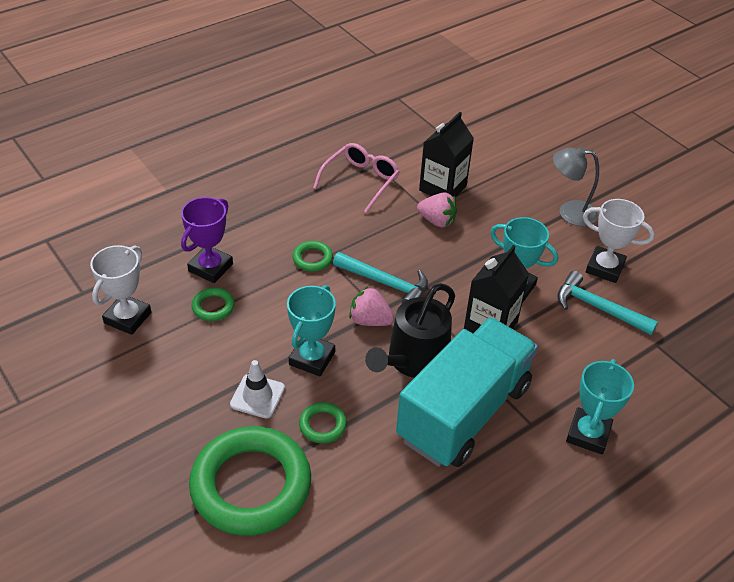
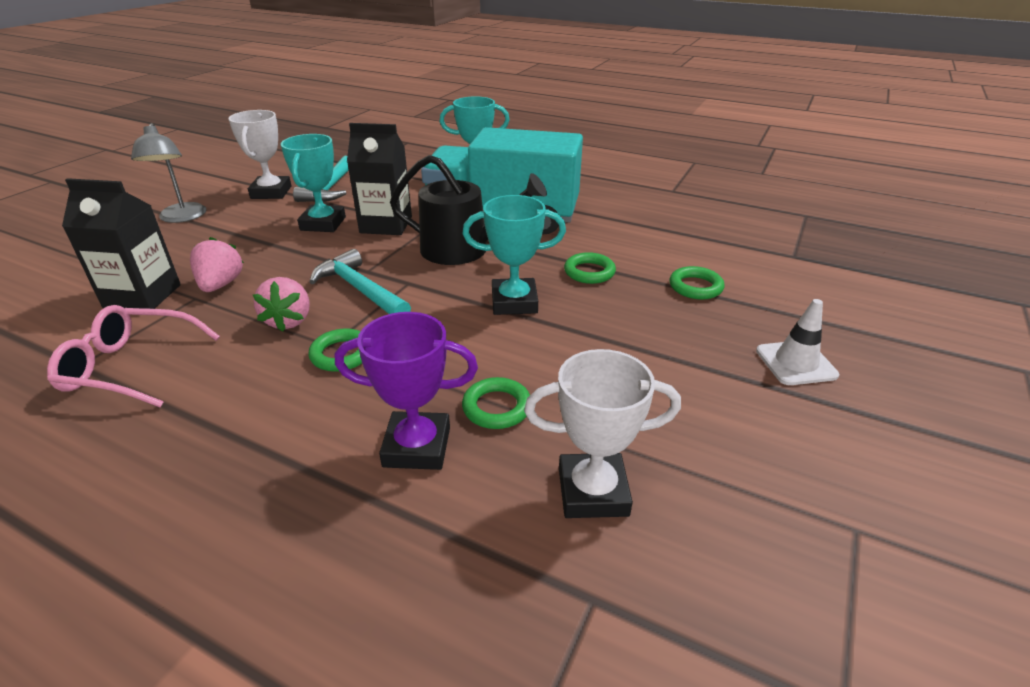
camera: 115 degrees left, 10 degrees down
green ring [189,426,311,536] -> green ring [669,266,725,300], size x0.42
white traffic cone [230,360,285,419] -> white traffic cone moved to [756,299,839,385]
turquoise hammer [333,252,428,303] -> turquoise hammer turned 45 degrees counterclockwise [310,249,411,314]
pink strawberry [349,287,395,326] -> pink strawberry moved to [253,277,309,332]

